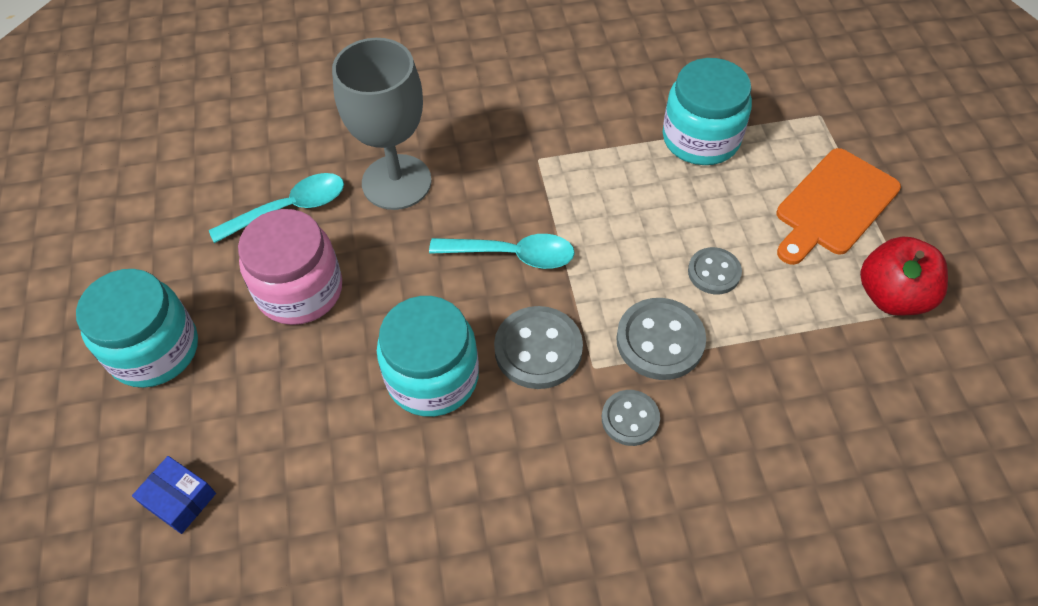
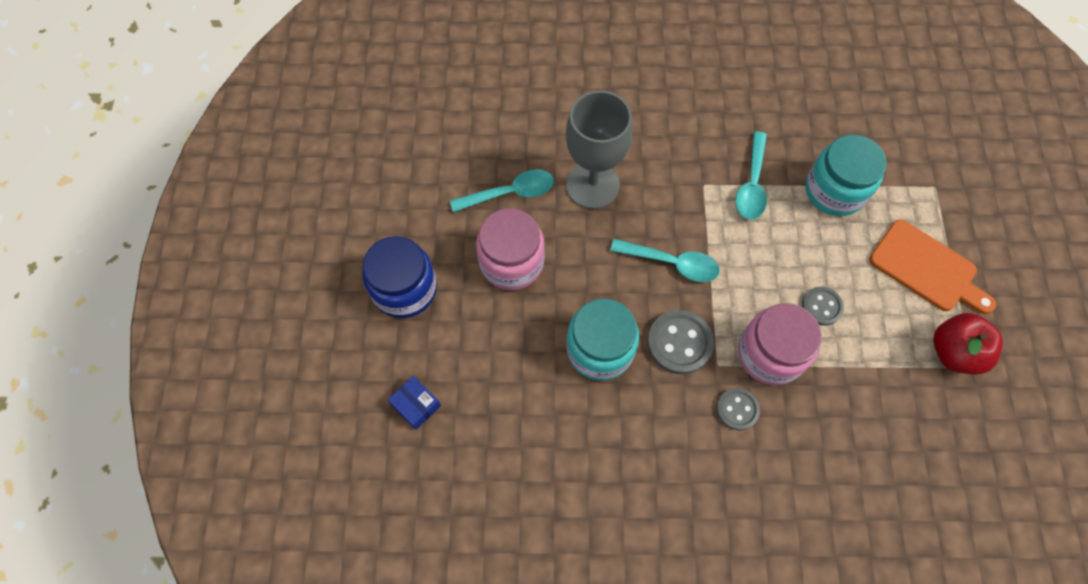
camera: 10 degrees right, 10 degrees up
turquoise jar [76,269,198,388] -> blue jar [362,236,437,318]
grey button [616,298,706,380] -> pink jar [738,303,822,385]
orange cutting board [777,148,901,265] -> orange cutting board turned 105 degrees counterclockwise [869,220,996,314]
none -> turquoise spoon [735,131,767,219]

